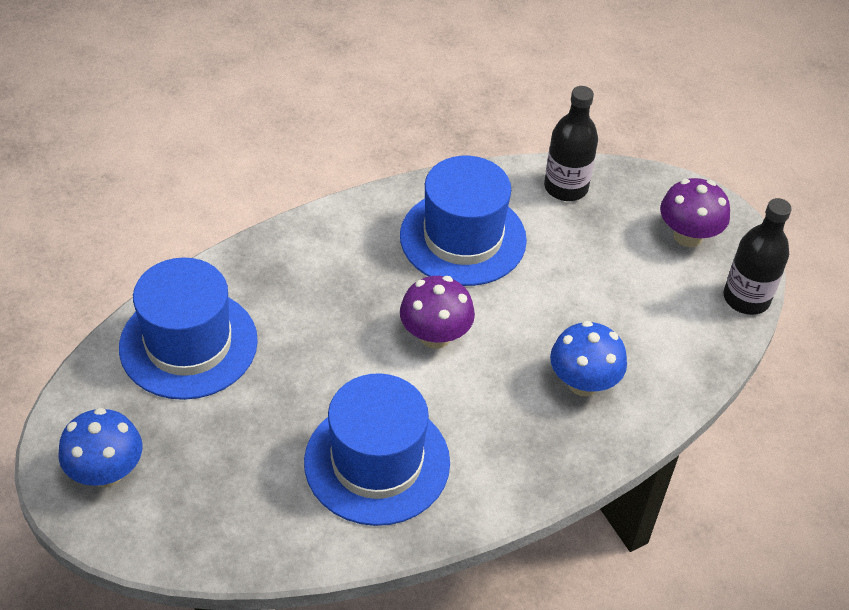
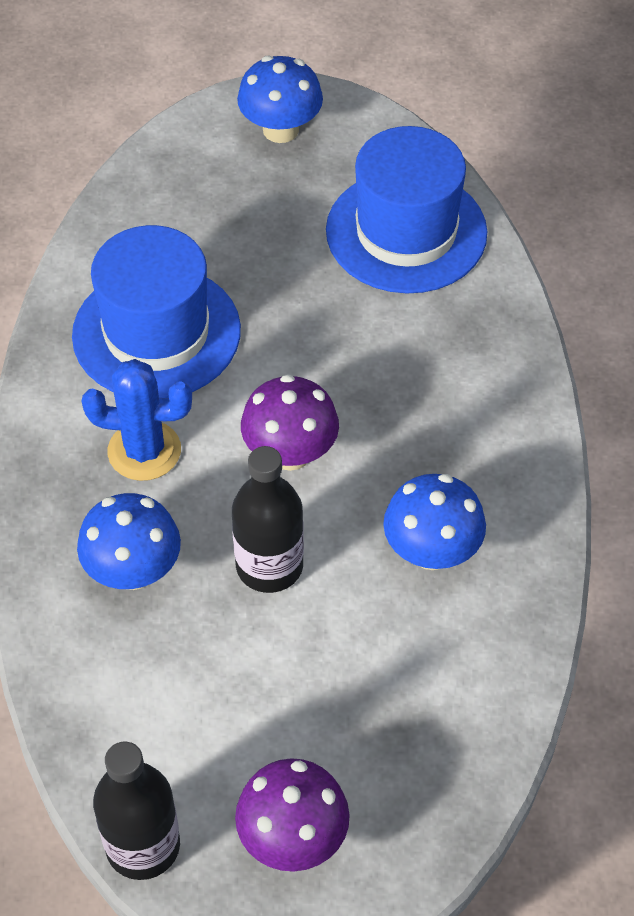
camera: 120 degrees right, 5 degrees up
blue hat [400,156,527,286] -> blue mushroom [383,474,486,570]
black bottle [544,86,598,201] -> black bottle moved to [232,446,304,593]
none -> blue cactus [82,359,192,481]

